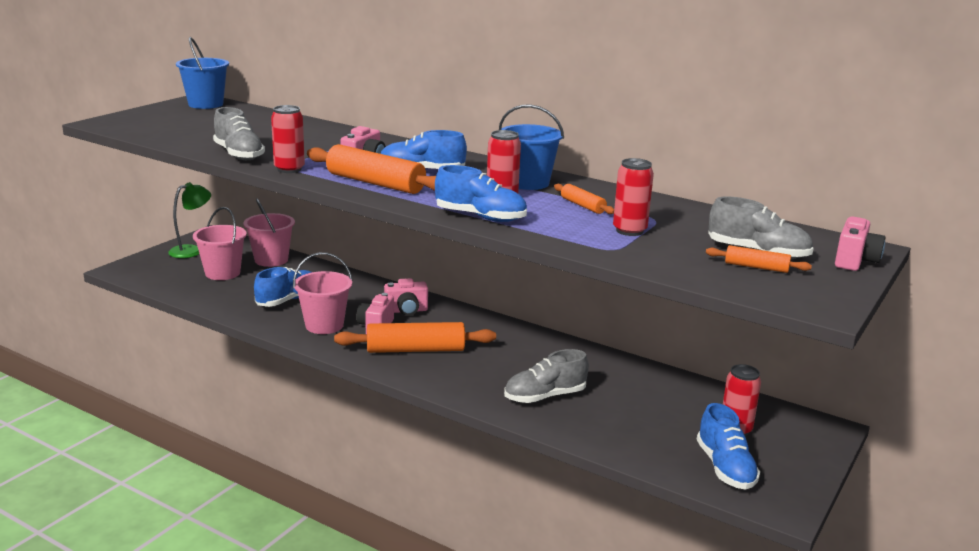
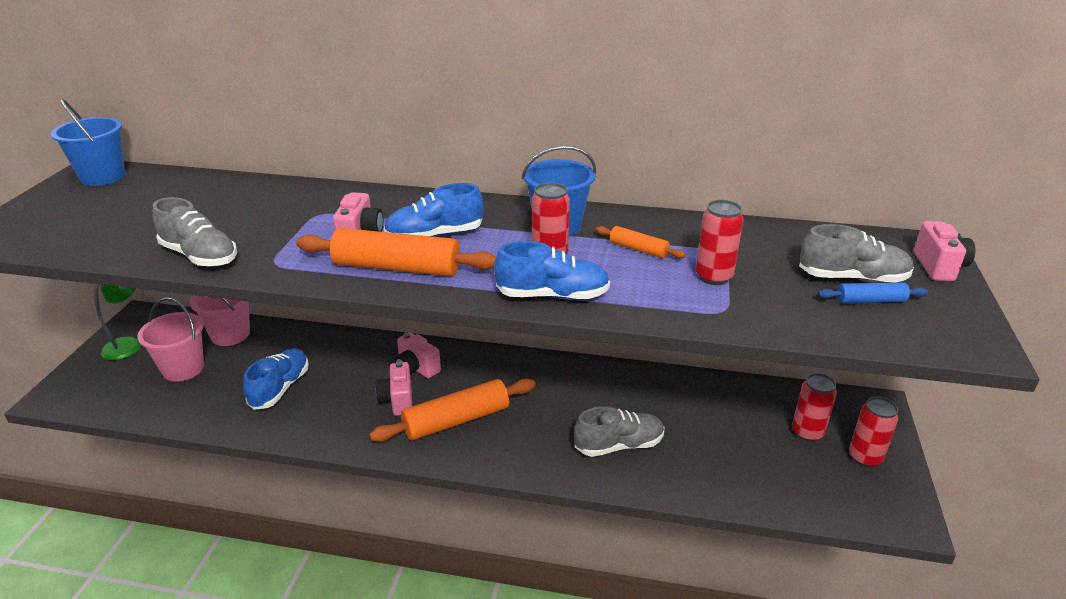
camera: 20 degrees left, 10 degrees up
red can [271,105,305,173] -> red can moved to [849,397,899,467]
pink bucket [293,252,353,334] -> none
pink camera [384,278,428,316] -> pink camera turned 75 degrees clockwise [395,332,441,378]
grey shoe [504,349,589,403] -> grey shoe turned 150 degrees counterclockwise [574,406,664,457]
blue shoe [697,403,760,490] -> none
orange rolling pin [706,245,812,273] -> blue rolling pin [818,282,928,303]

